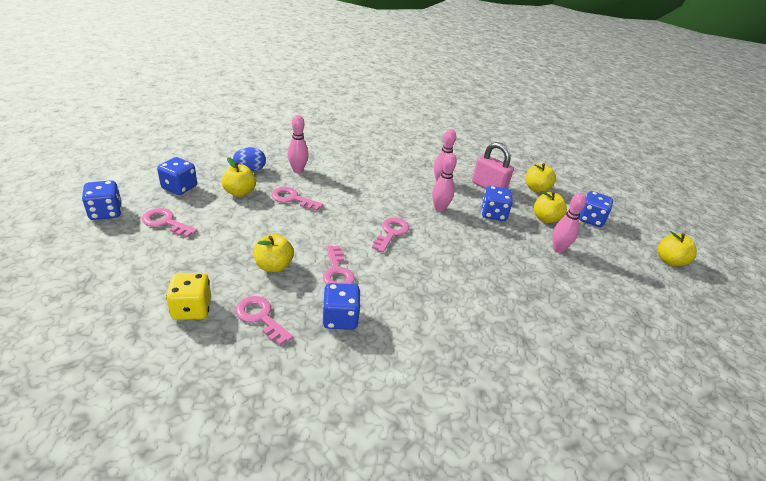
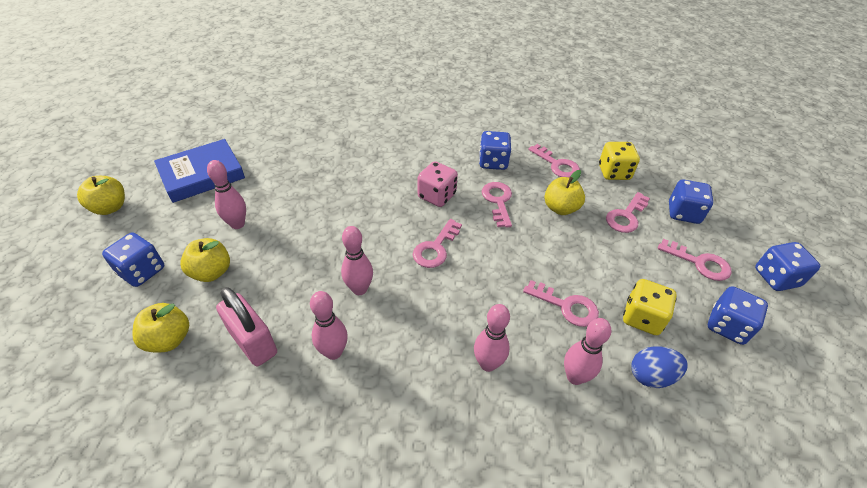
camera: 170 degrees left, 10 degrees up
yellow apple [221,157,256,197] -> yellow dice [623,279,677,335]
blue dice [481,186,513,221] -> blue dice moved to [669,179,713,224]
none -> blue book [154,139,245,203]
none -> pink dice [418,161,458,207]
none -> pink bowling pin [474,304,510,372]
none -> pink key [606,192,650,233]

